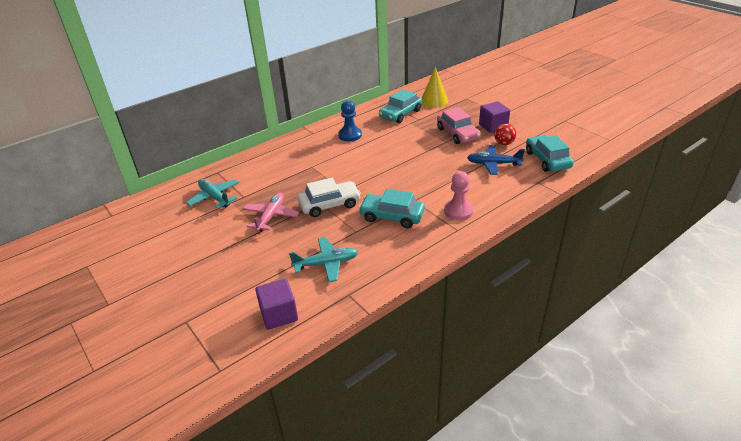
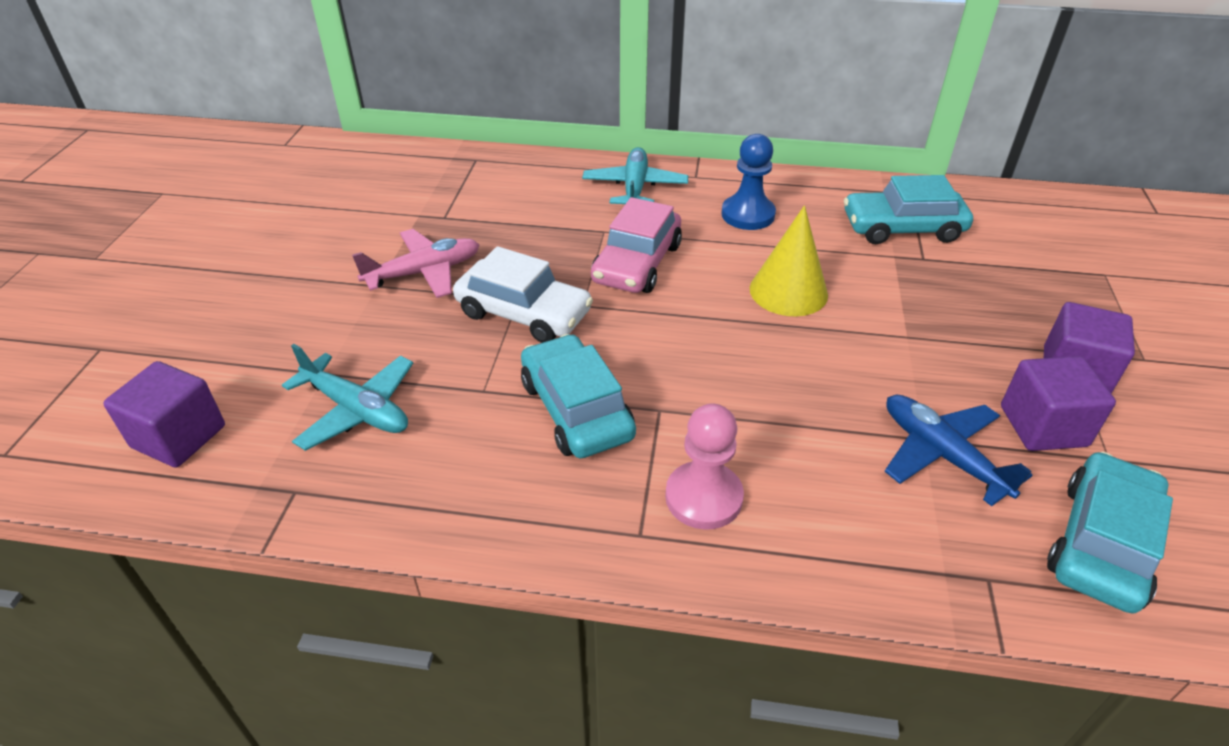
camera: 45 degrees right, 5 degrees up
turquoise plane [186,179,239,209] -> turquoise plane moved to [582,147,688,204]
yellow cone [422,67,448,108] -> yellow cone moved to [750,205,828,317]
pink car [437,107,481,144] -> pink car moved to [591,197,682,293]
red ball [494,124,516,145] -> purple cube [1001,356,1116,451]

